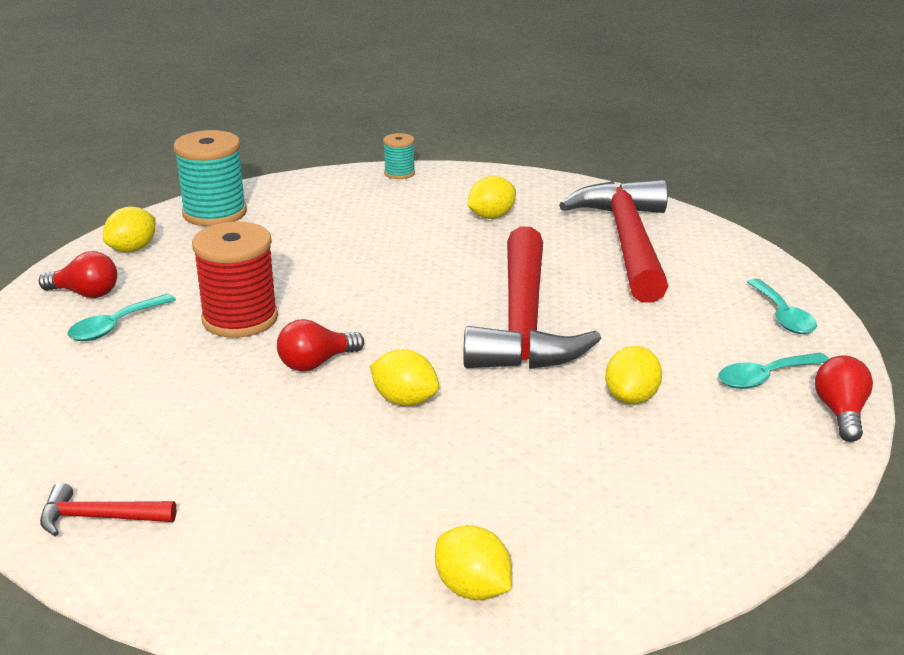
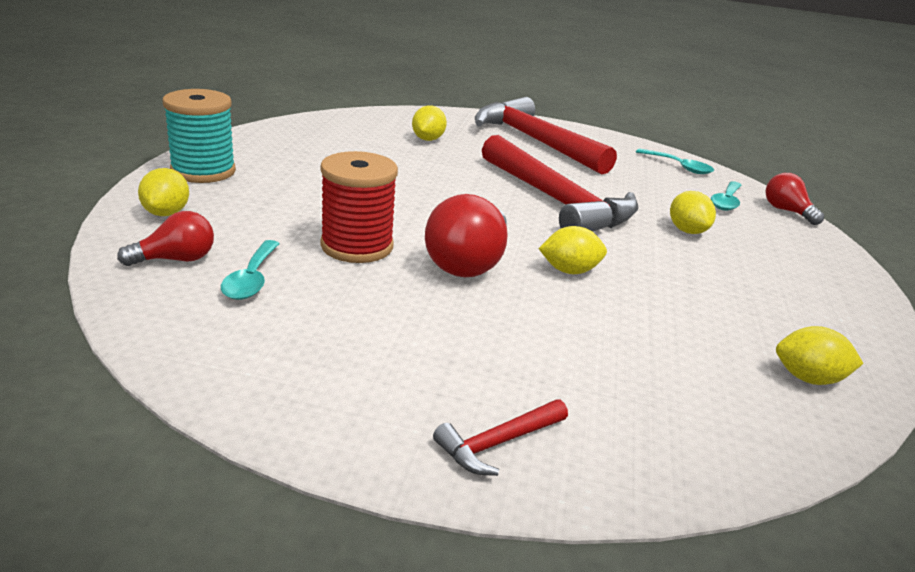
camera: 40 degrees left, 0 degrees up
red light bulb [277,319,364,371] -> red light bulb [425,194,508,277], size x1.69
turquoise spool [383,133,415,179] -> none

